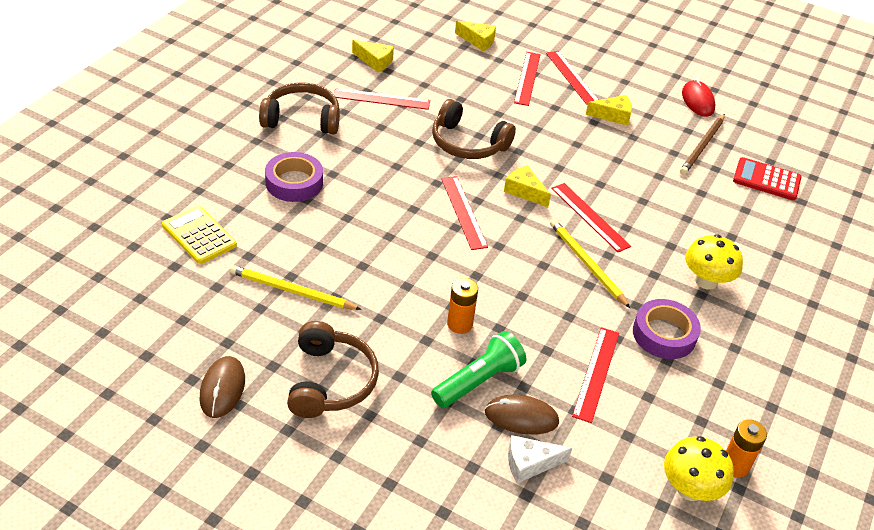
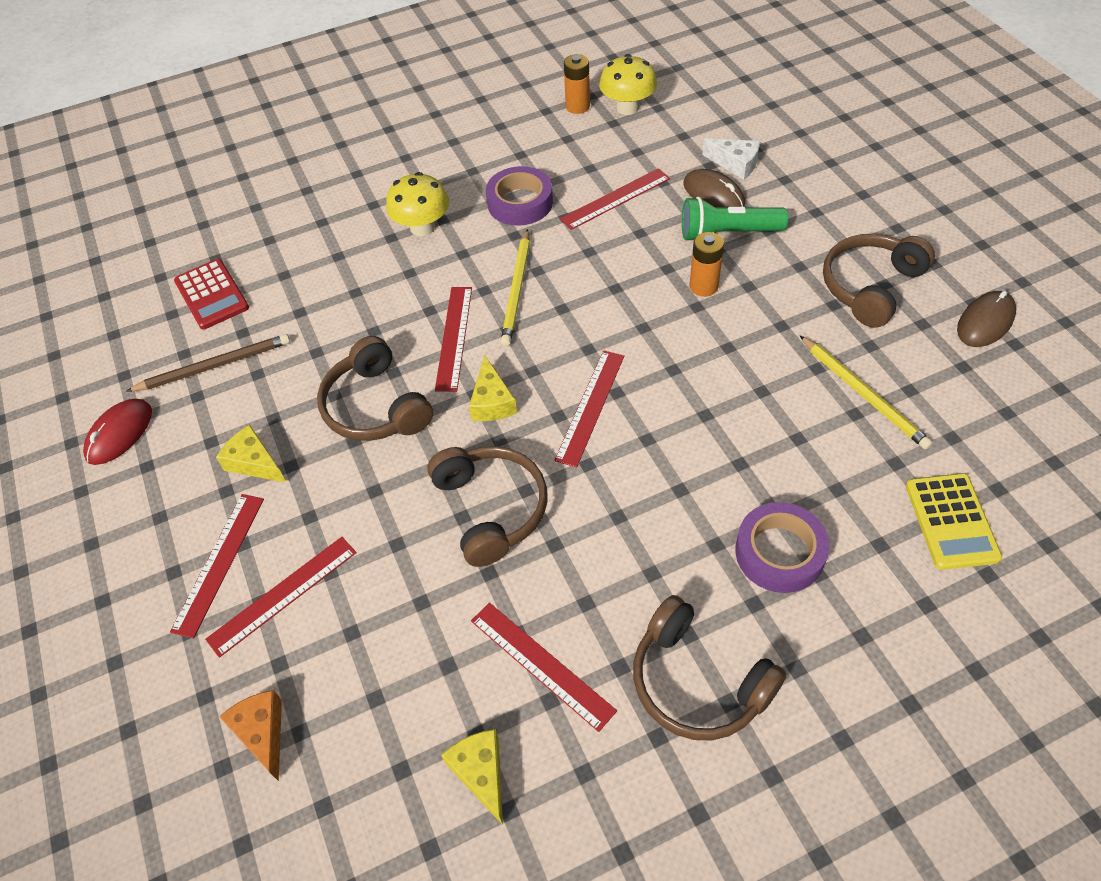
camera: 135 degrees left, 10 degrees up
yellow cheese [455,21,496,51] -> orange cheese [219,690,282,781]
none -> brown headphones [317,336,433,441]

